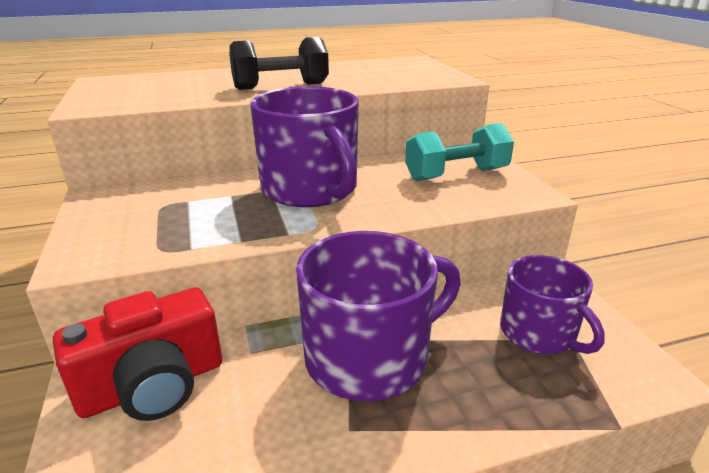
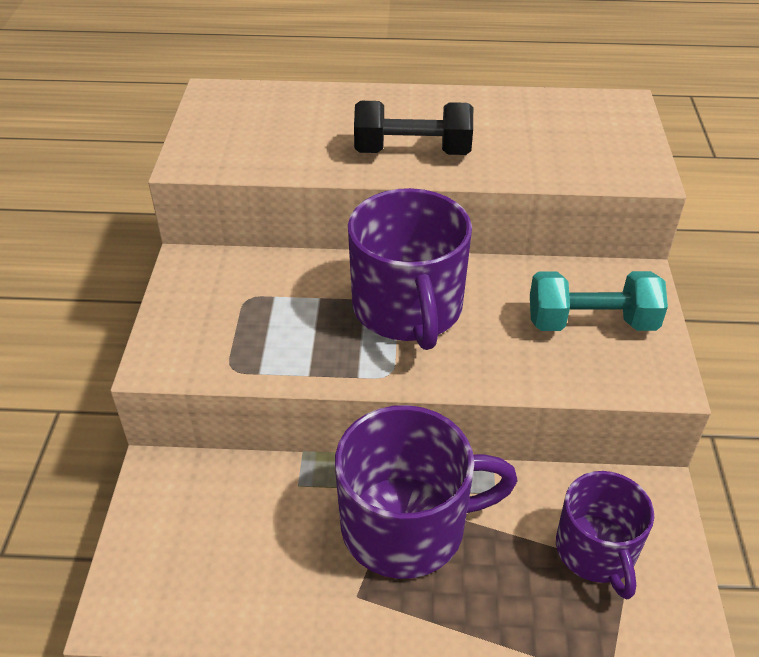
camera: 20 degrees right, 15 degrees up
red camera [53,288,222,421] -> none

